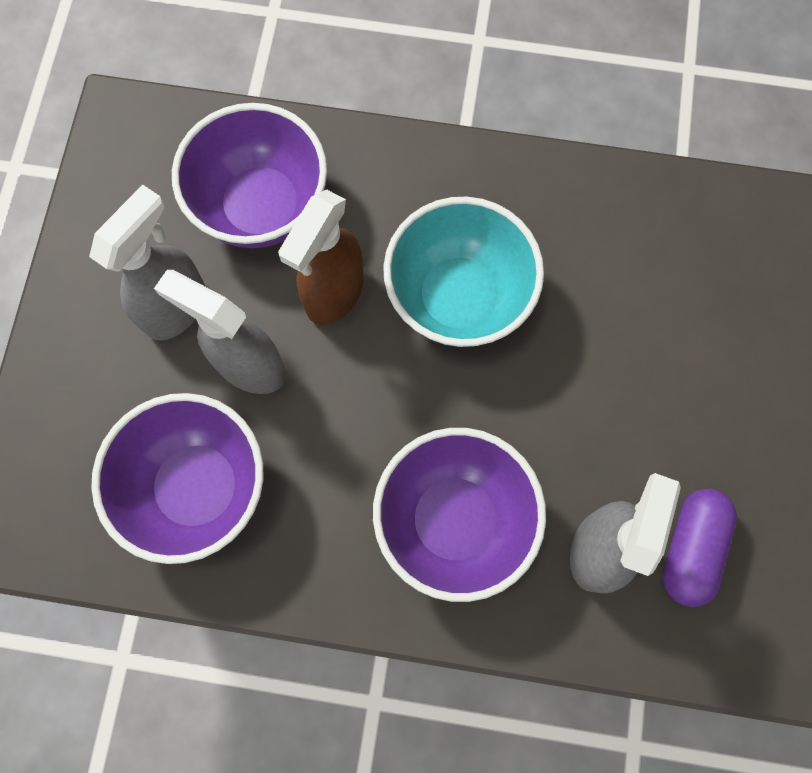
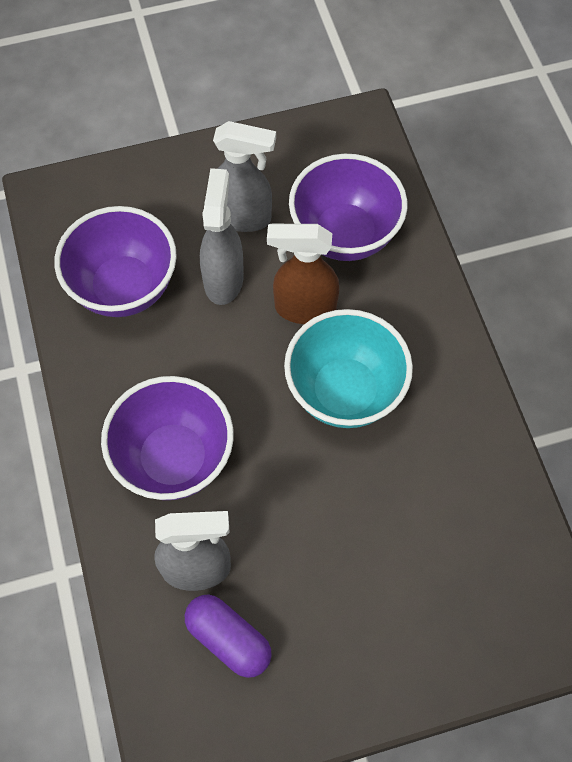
camera: 65 degrees right, 10 degrees down
purple capsule [663,488,737,607] -> purple capsule turned 45 degrees clockwise [185,594,272,678]

